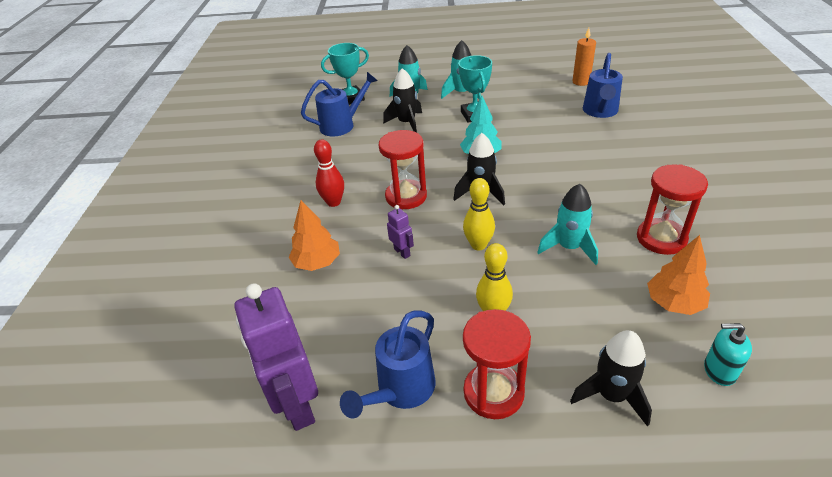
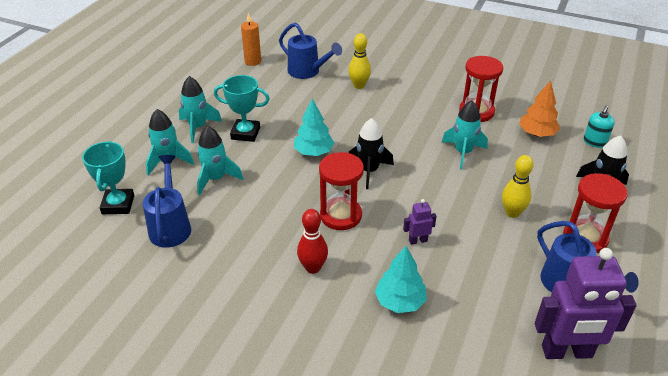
camera: 70 degrees left, 0 degrees up
orange tree [289,200,340,271] -> turquoise tree [375,246,427,313]
black rocket [383,68,422,133] -> turquoise rocket [197,126,243,195]
yellow bowling pin [463,178,495,250] -> yellow bowling pin moved to [348,33,371,89]

